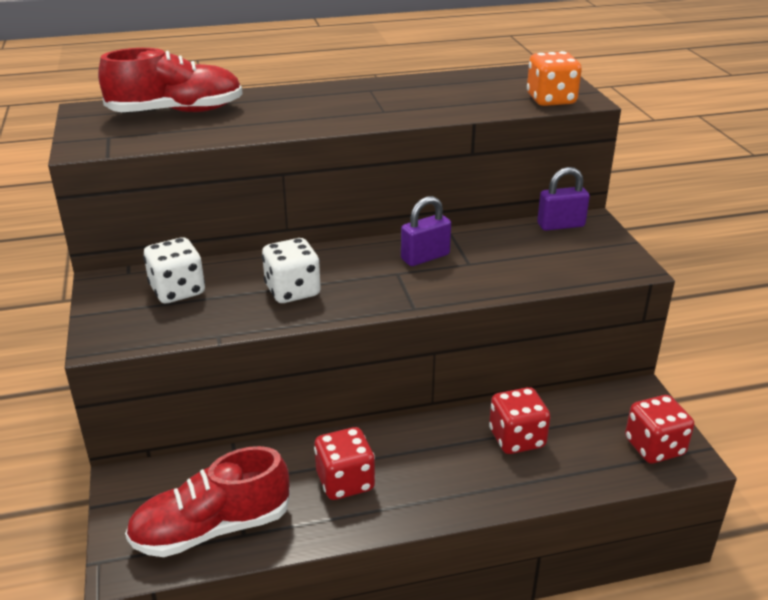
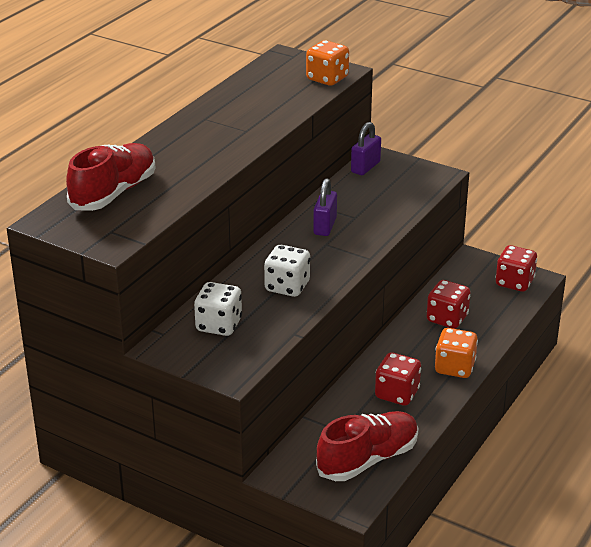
camera: 45 degrees left, 0 degrees up
red shoe [125,446,290,557] -> red shoe turned 150 degrees counterclockwise [316,411,419,481]
none -> orange dice [435,328,478,378]

